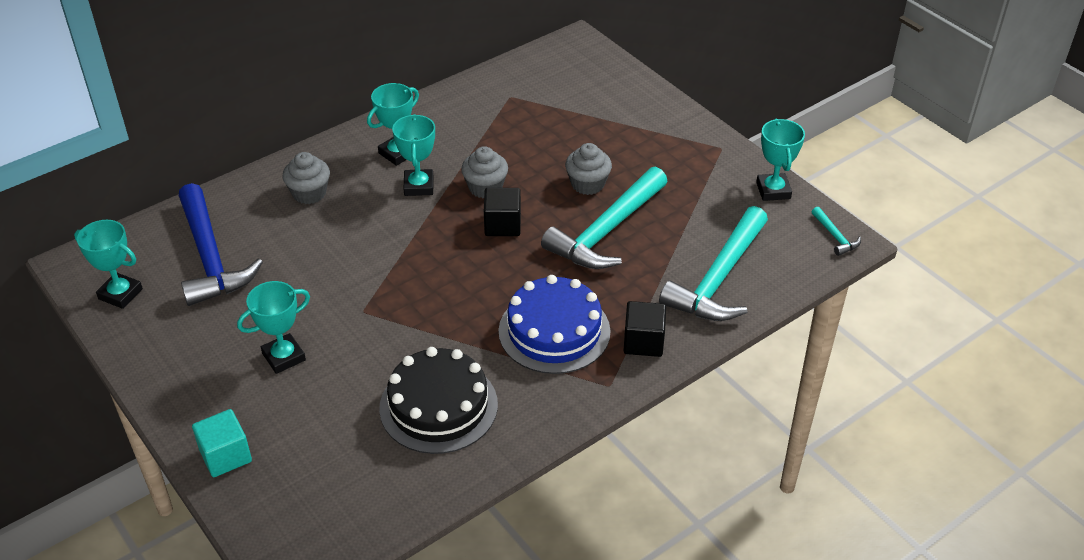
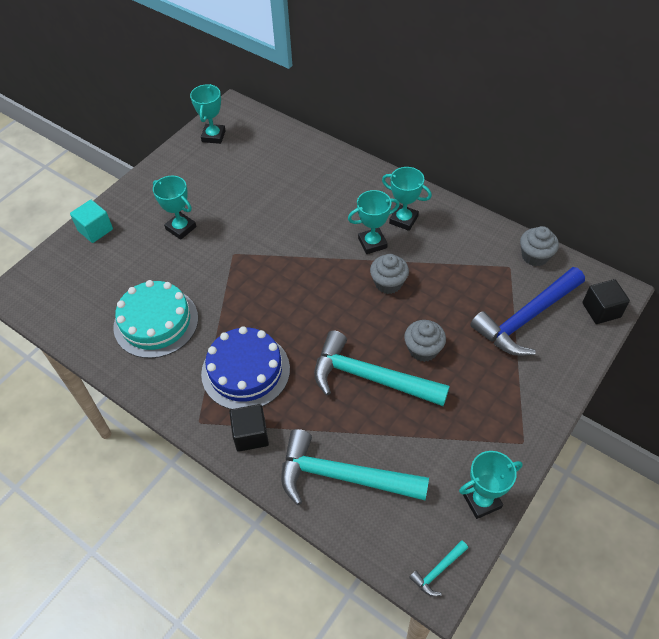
camera: 75 degrees right, 10 degrees up
blue hammer [179,183,263,306] -> blue hammer moved to [470,267,585,356]
grey cupcake [282,152,330,204] -> grey cupcake moved to [520,226,559,266]
black cake [379,347,498,454] -> turquoise cake [113,280,198,358]
black cube [484,188,521,236] -> black cube moved to [582,279,630,324]

